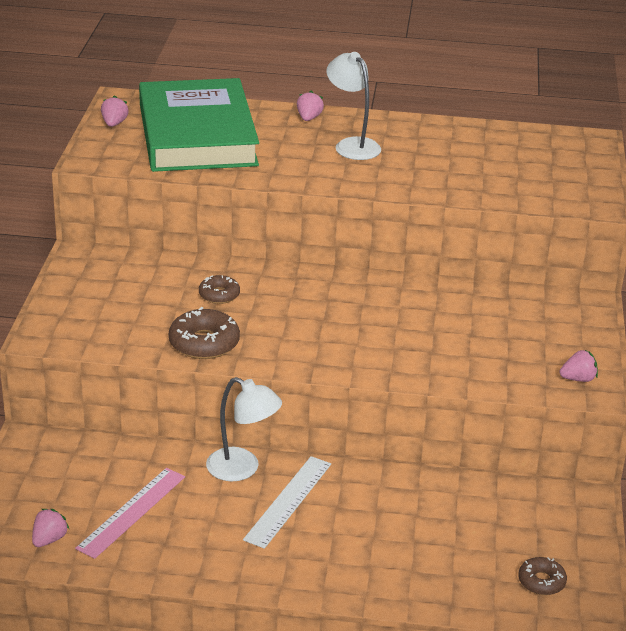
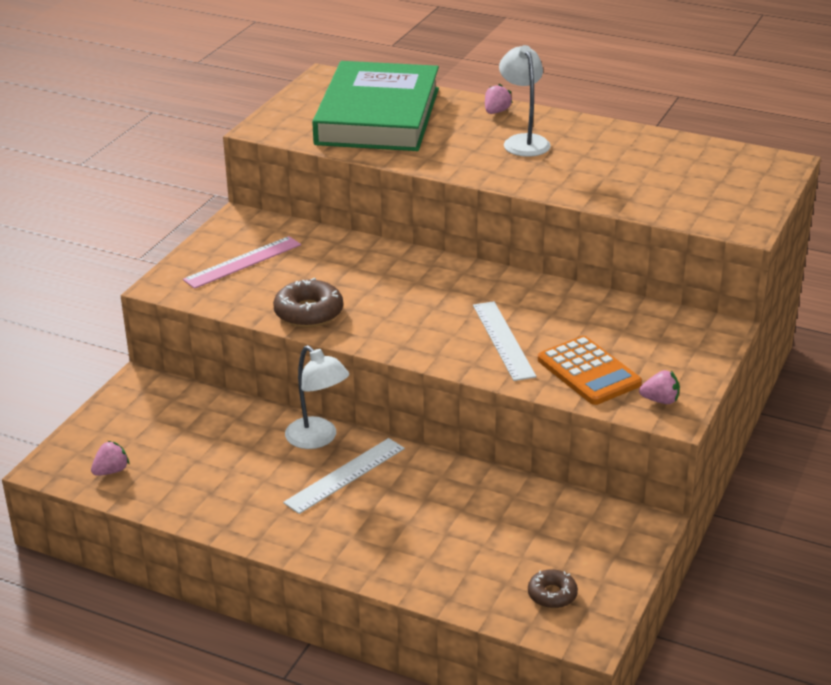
camera: 20 degrees right, 0 degrees up
pink ruler [75,468,185,559] -> pink ruler moved to [183,236,301,289]
pink strawberry [101,95,129,127] -> none
brown donut [199,275,240,304] -> none
none -> white ruler [473,301,536,381]
none -> orange calculator [538,336,642,405]

